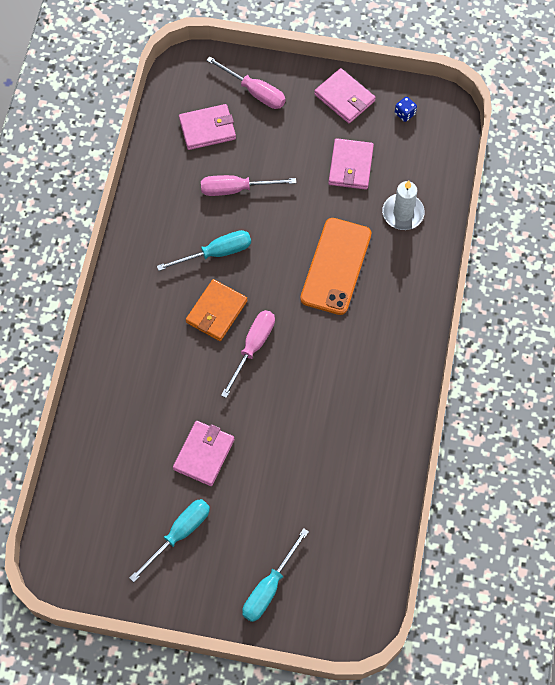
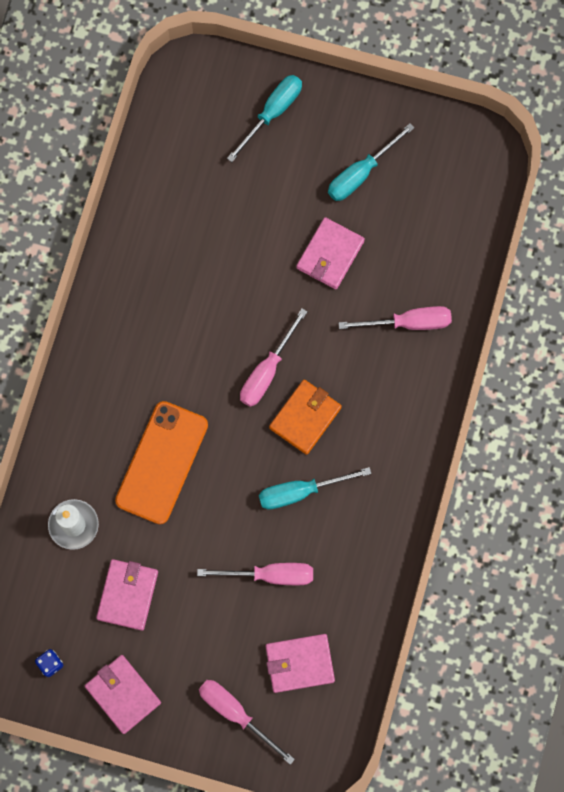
camera: 175 degrees left, 10 degrees up
none -> pink screwdriver [339,306,452,330]

